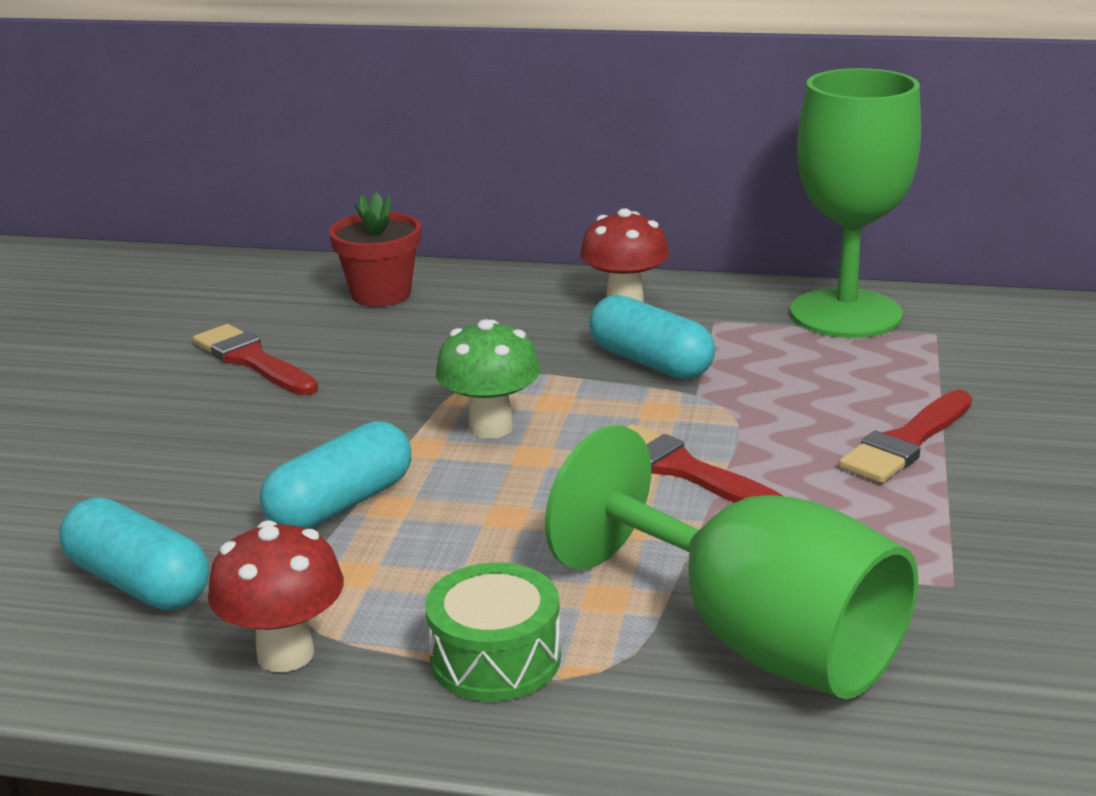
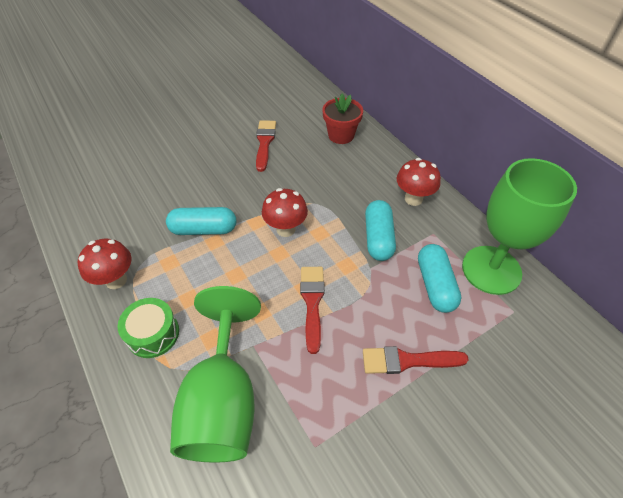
camera: 45 degrees right, 25 degrees up
turquoise capsule [59,498,209,610] -> turquoise capsule moved to [418,244,461,313]
green mushroom [436,319,540,439] -> red mushroom [262,188,308,237]

